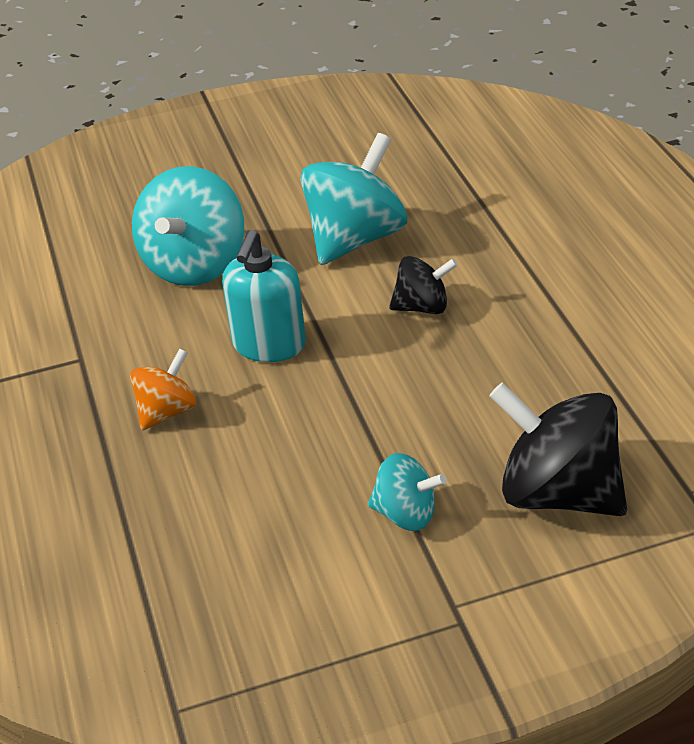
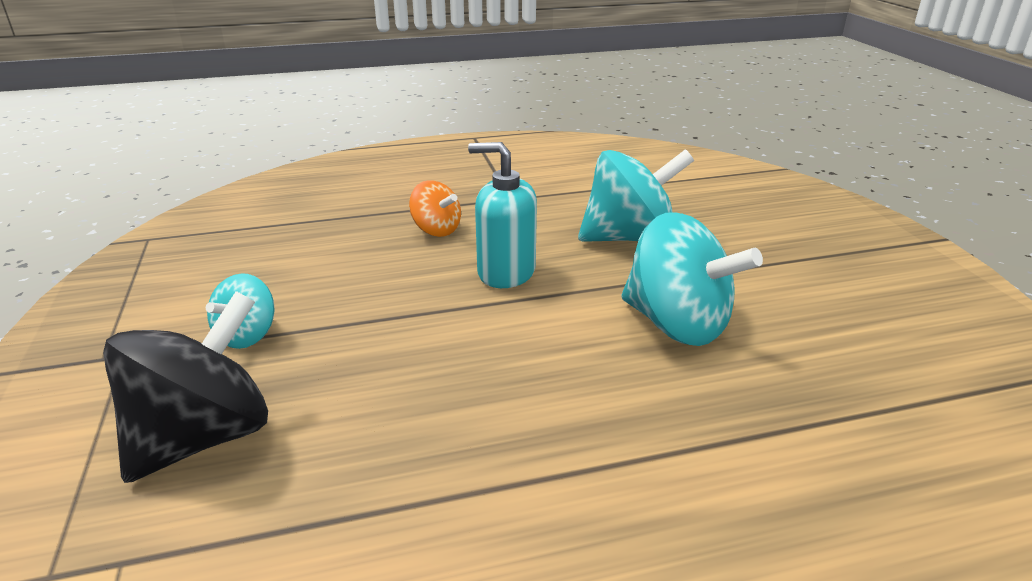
camera: 90 degrees right, 10 degrees down
turquoise spinning top [132,166,244,286] -> turquoise spinning top turned 150 degrees clockwise [578,149,694,242]
black spinning top [389,256,458,314] -> none

